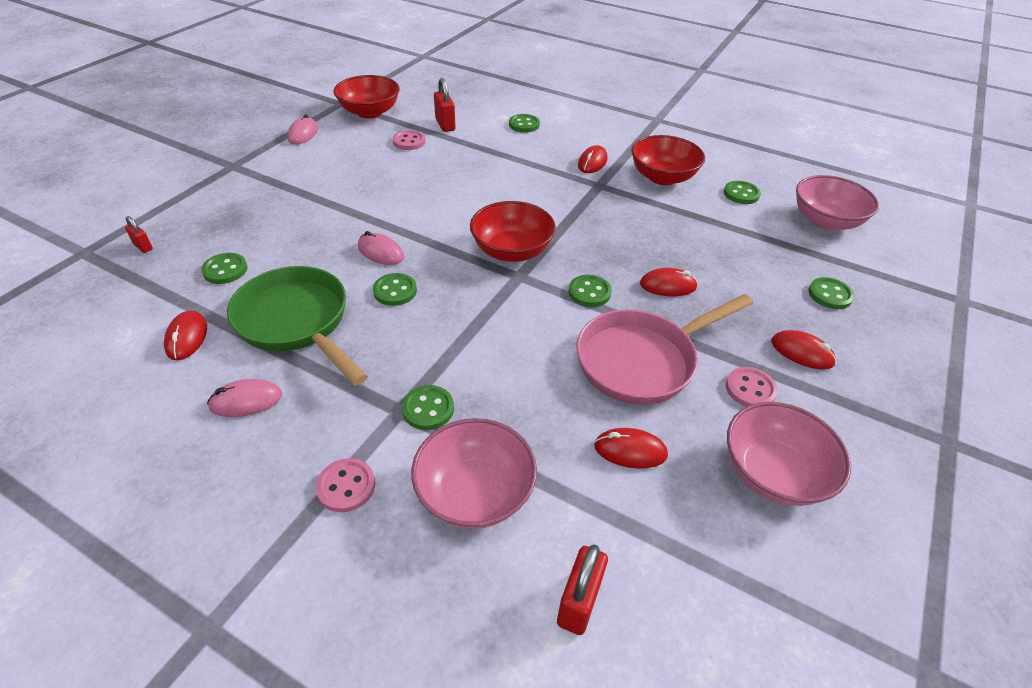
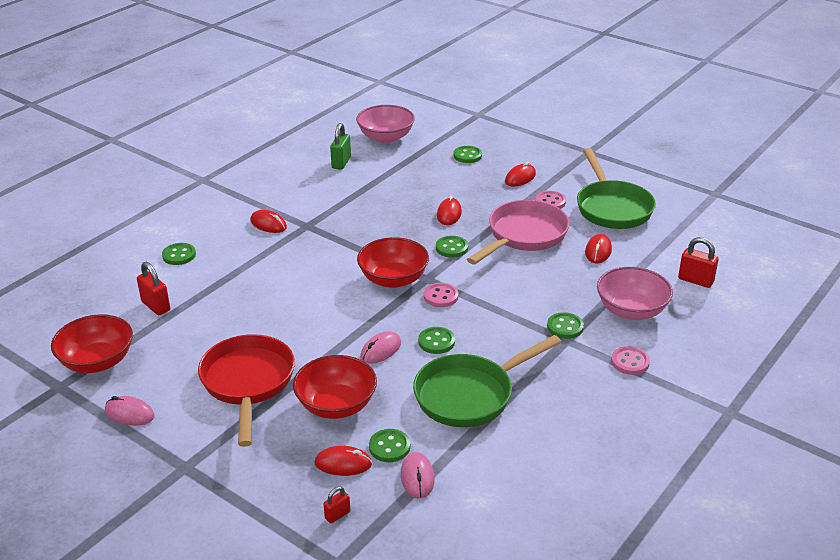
camera: 80 degrees left, 10 degrees down
red mouse [164,310,207,360] -> red mouse moved to [315,446,372,476]
pink mouse [207,379,282,417] -> pink mouse moved to [401,452,435,499]
pink button [393,130,426,150] -> pink button moved to [424,283,459,307]
red padlock [434,78,456,132] -> red padlock turned 60 degrees clockwise [137,262,170,316]
pink pan [576,294,753,405] -> pink pan turned 120 degrees counterclockwise [467,200,570,265]
red bowl [631,135,705,185] -> red bowl moved to [293,355,377,419]
green button [724,181,761,204] -> green padlock [330,123,351,170]
pink bowl [727,402,851,506] -> green pan [577,148,656,229]
none -> red pan [198,334,295,447]

